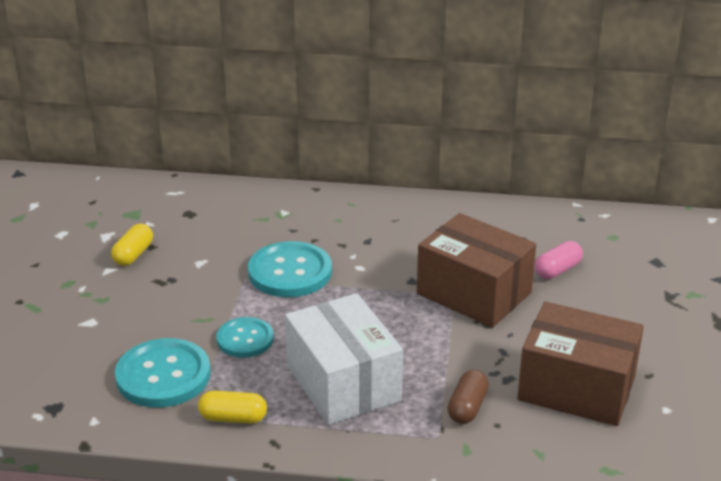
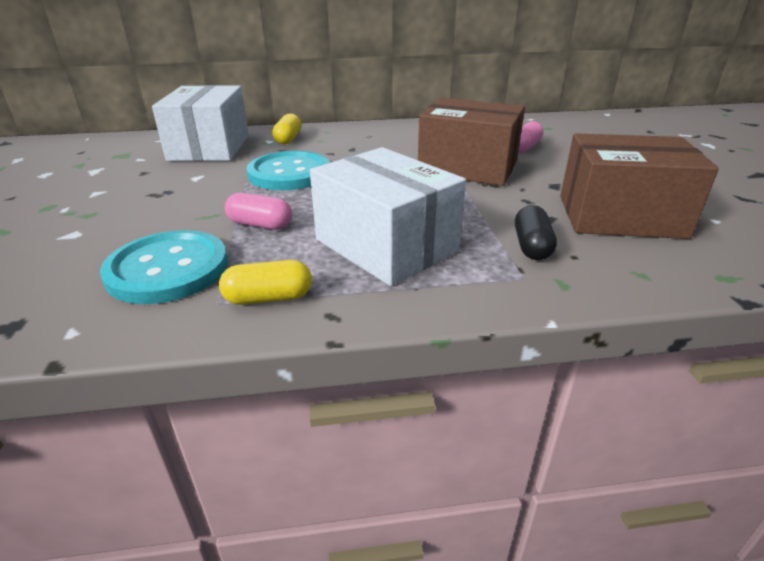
camera: 15 degrees left, 0 degrees up
yellow capsule [111,224,153,266] -> yellow capsule moved to [272,113,301,144]
turquoise button [217,317,274,358] -> pink capsule [225,193,292,230]
brown capsule [448,370,489,424] -> black capsule [515,205,557,260]
none -> white box [152,85,249,161]

